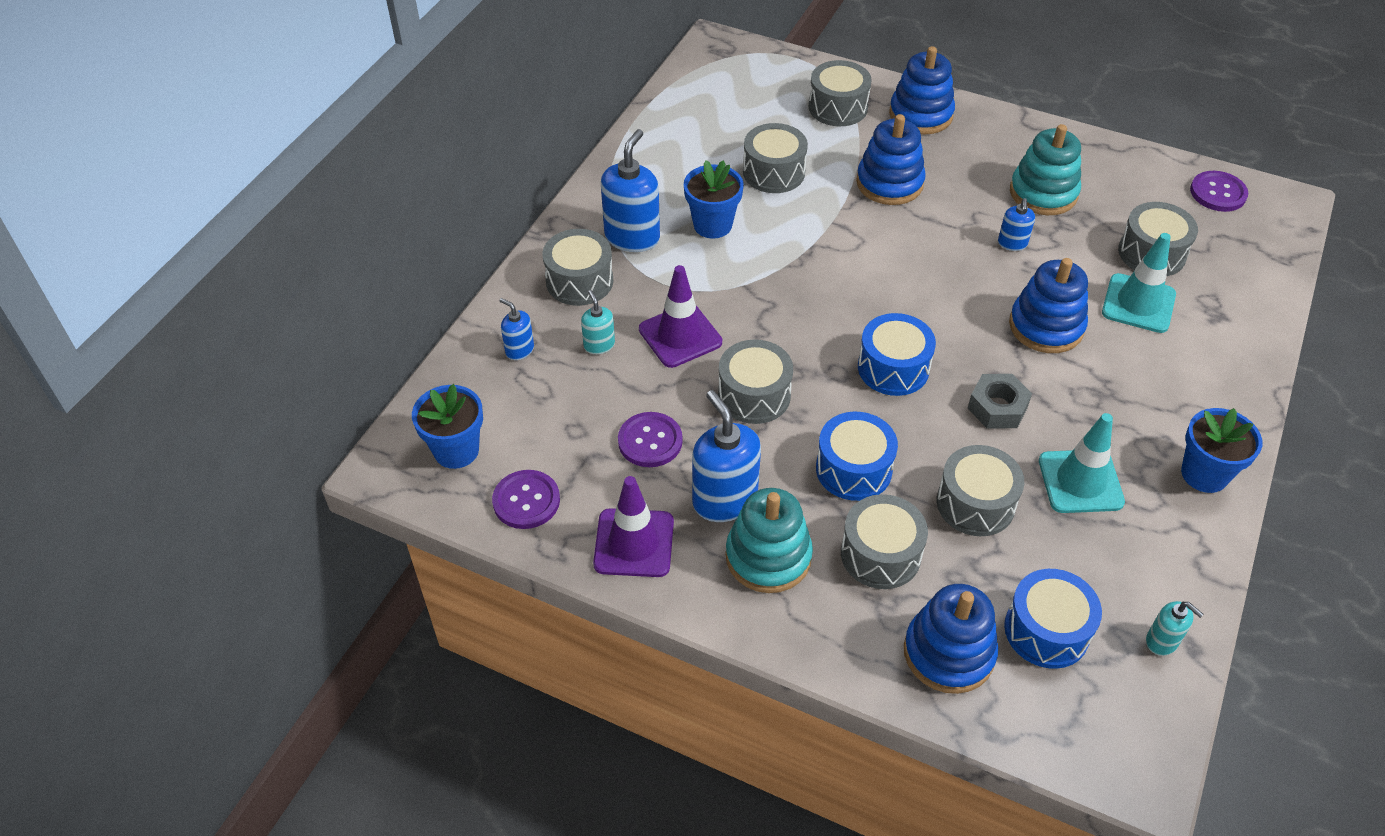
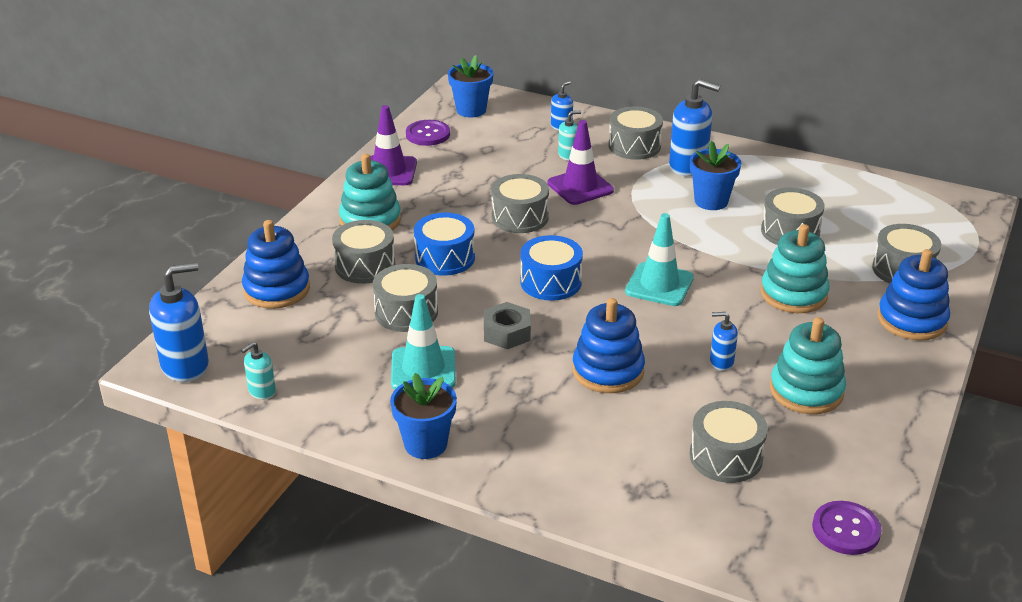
camera: 90 degrees right, 15 degrees down
purple button [618,412,683,467] -> none
blue soap dispenser [692,390,761,522] -> blue soap dispenser moved to [149,262,209,382]
blue stacking toy [856,114,926,205] -> turquoise stacking toy [761,224,830,313]
blue drum [1004,569,1102,669] -> none
turquoise traffic cone [1102,233,1176,333] -> turquoise traffic cone moved to [625,213,694,306]

